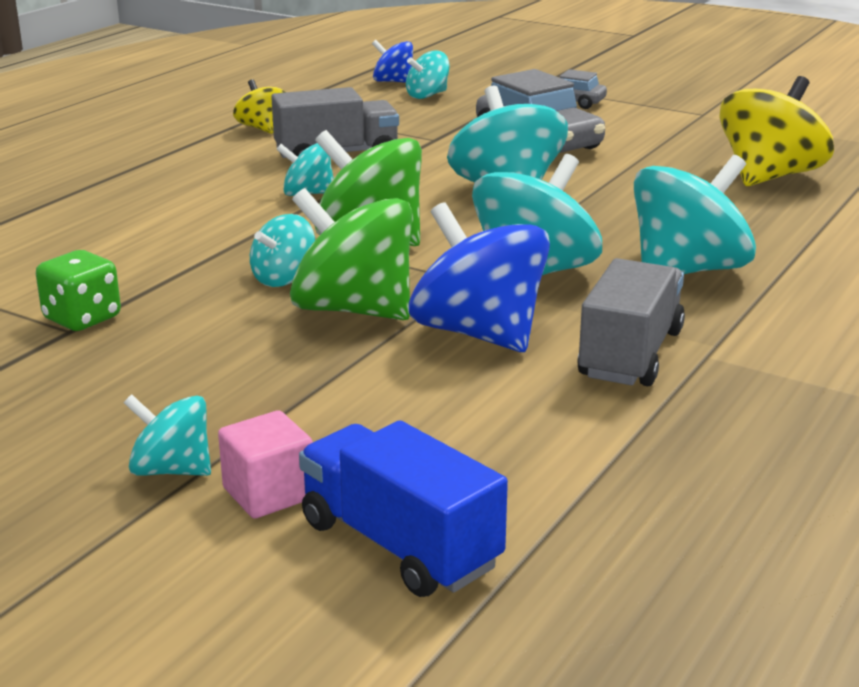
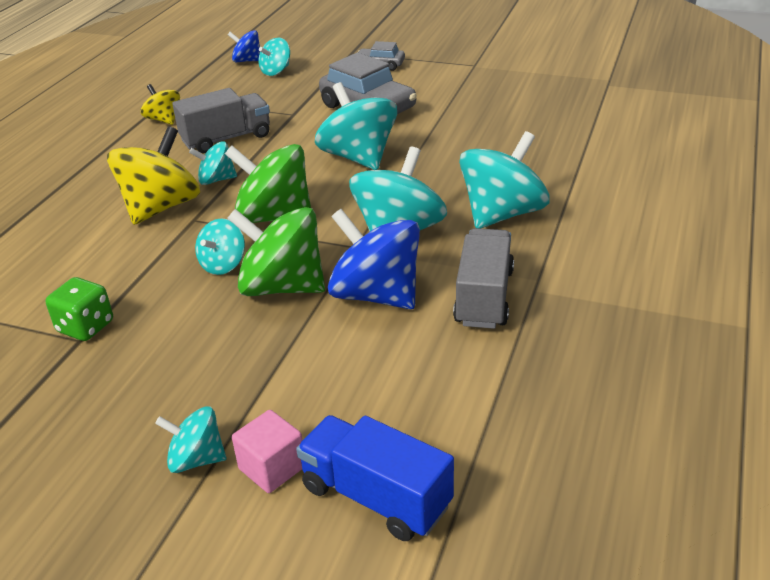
camera: 10 degrees left, 10 degrees up
yellow spinning top [719,76,834,186] -> yellow spinning top moved to [107,126,200,225]

